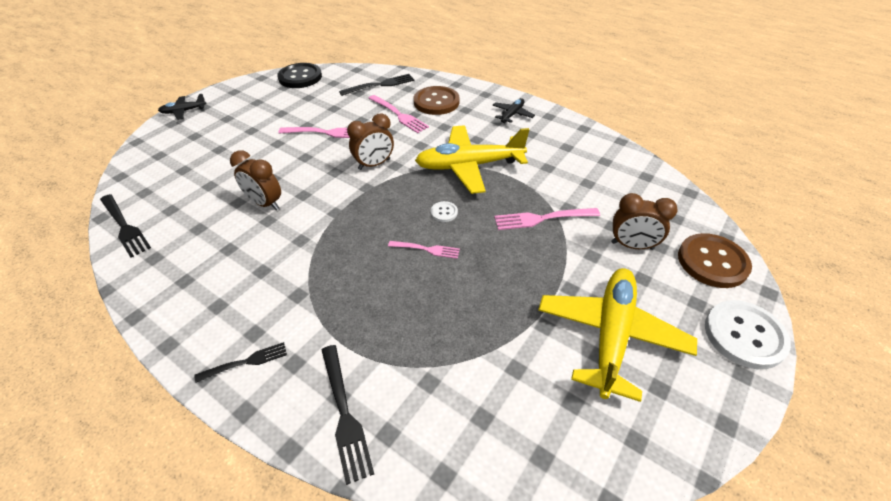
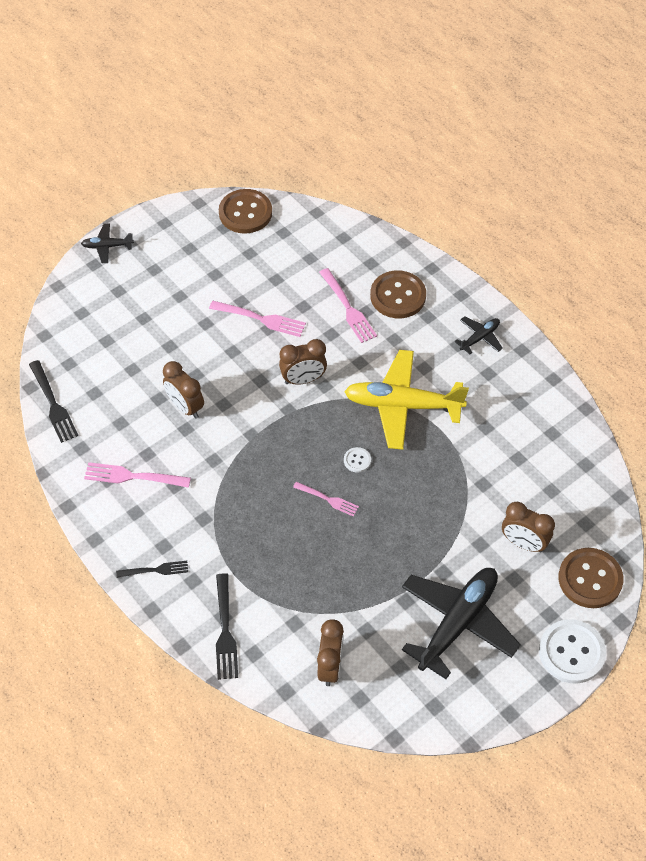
camera: 15 degrees right, 10 degrees up
black button [277,63,322,88] -> brown button [219,189,272,234]
black fork [339,74,414,96] -> none
pink fork [494,208,600,230] -> pink fork moved to [84,462,191,488]
yellow plane [538,268,697,402] -> black plane [402,568,521,679]
none -> brown clock [317,619,344,686]

